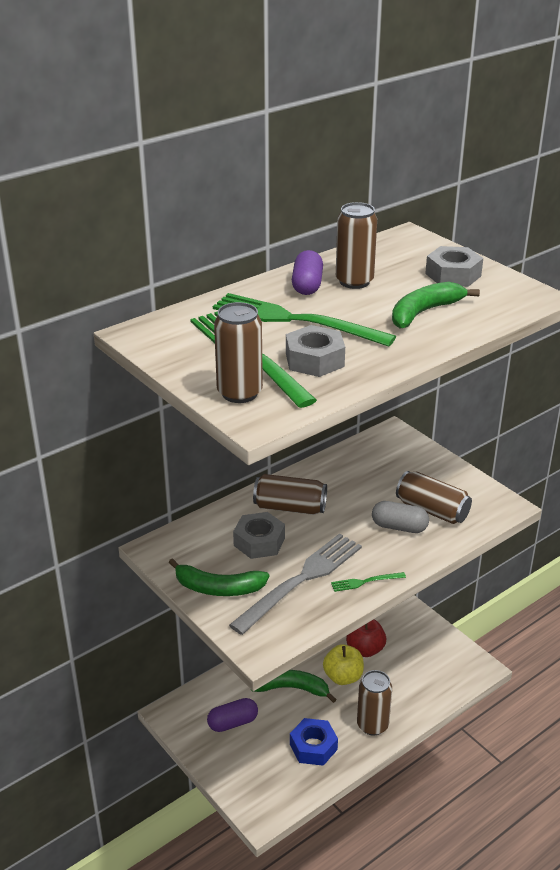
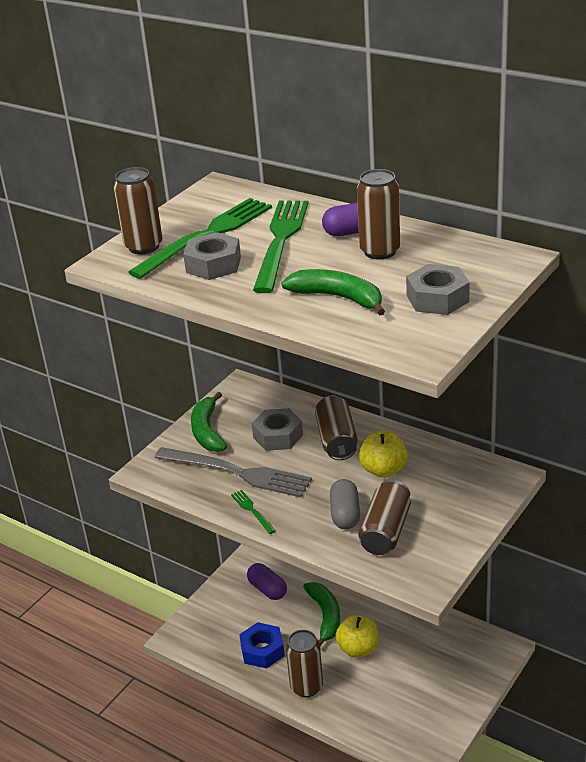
camera: 75 degrees right, 0 degrees up
red apple [346,619,386,657] -> none
none -> yellow apple [359,431,407,478]

